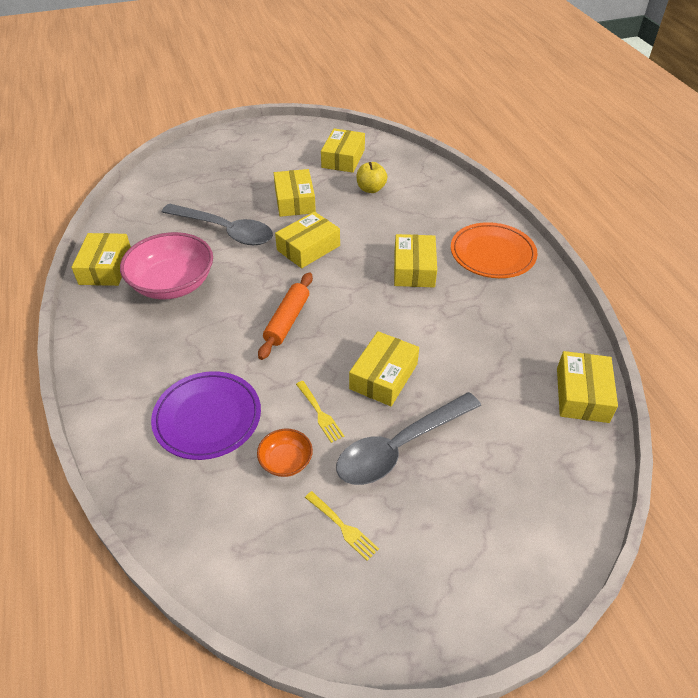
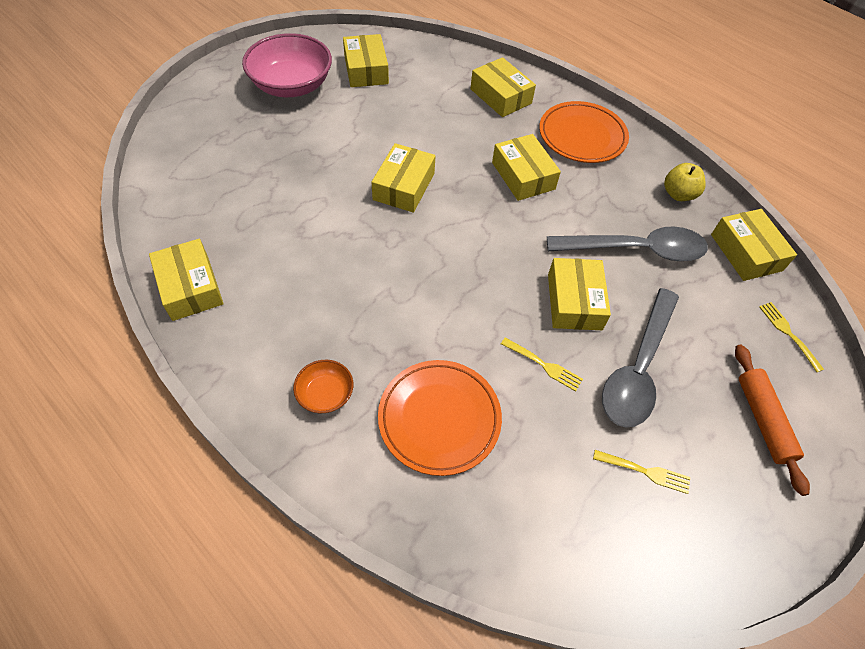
camera: 30 degrees left, 10 degrees up
pink bowl [120,232,213,299] -> pink bowl moved to [242,33,332,97]
purple plate [151,371,261,460] -> orange plate [378,360,502,476]
grey spoon [162,204,273,245] -> grey spoon moved to [547,226,708,261]
orange bowl [257,429,313,477] -> orange bowl moved to [293,360,353,413]
orange rolling pin [258,272,313,360] -> orange rolling pin moved to [735,344,810,496]
yellow box [274,169,316,217] -> yellow box moved to [470,57,536,117]
yellow apple [357,162,388,193] -> yellow apple moved to [664,163,706,201]
none -> yellow fork [759,302,824,372]

